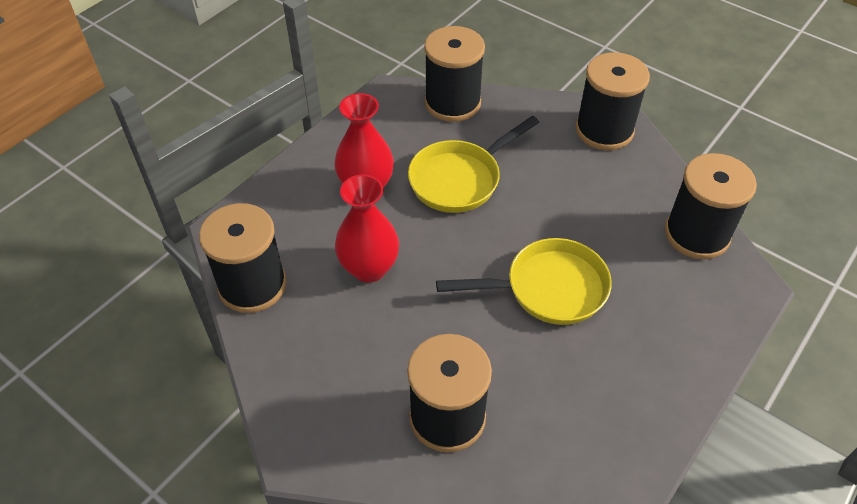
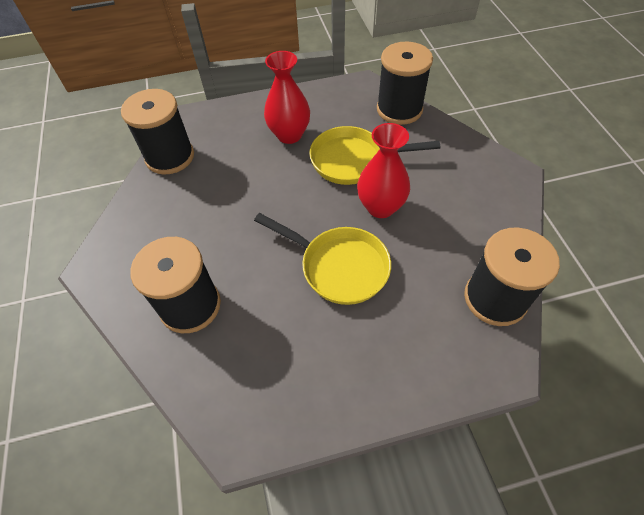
camera: 40 degrees right, 5 degrees up
red vase [335,174,399,283] -> red vase moved to [357,123,410,218]
black spool [575,52,650,150] -> none

